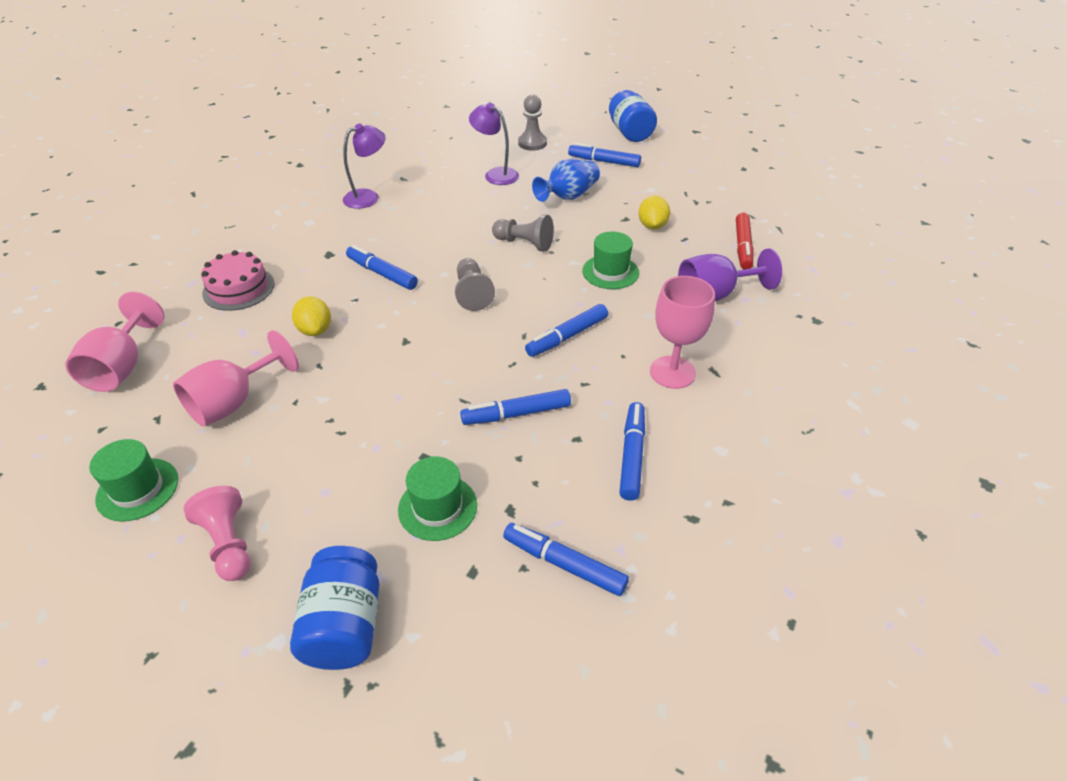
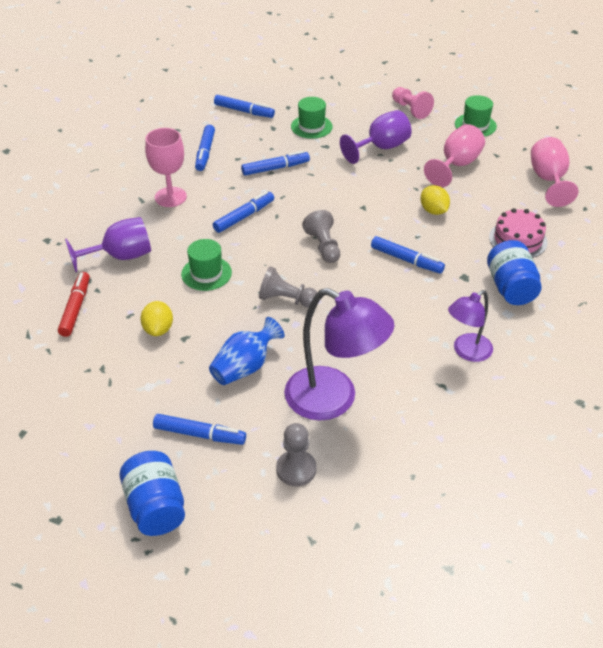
camera: 175 degrees right, 0 degrees up
blue jar [290,546,379,670] -> blue jar moved to [487,240,542,305]
purple lamp [469,103,519,185] -> purple lamp [284,288,394,421], size x1.73
none -> purple goblet [340,110,412,164]

